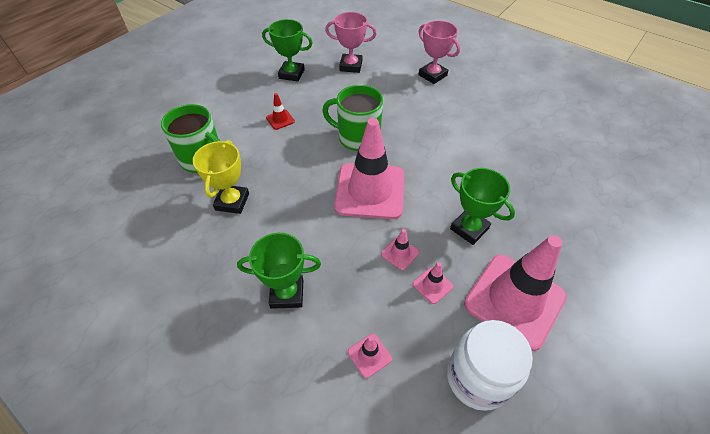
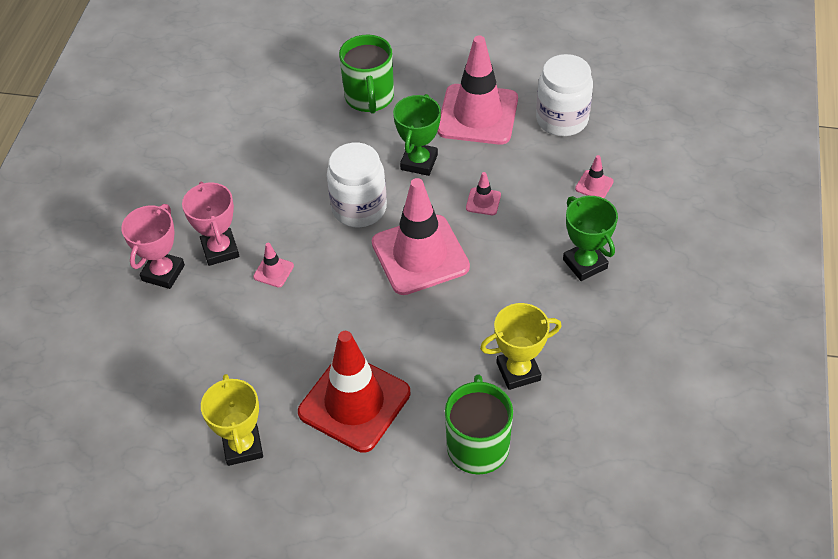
camera: 115 degrees left, 0 degrees up
green trophy [262,19,313,81] -> yellow trophy [201,374,263,466]
red traffic cone [266,93,295,130] -> red traffic cone [298,331,411,453], size x2.50
green mug [322,85,383,151] -> green mug moved to [339,35,394,114]
pink trophy [325,12,377,73] -> pink trophy moved to [182,181,239,266]
pink traffic cone [413,262,453,304] -> pink traffic cone moved to [253,243,294,287]
none -> white jar [327,143,387,227]

